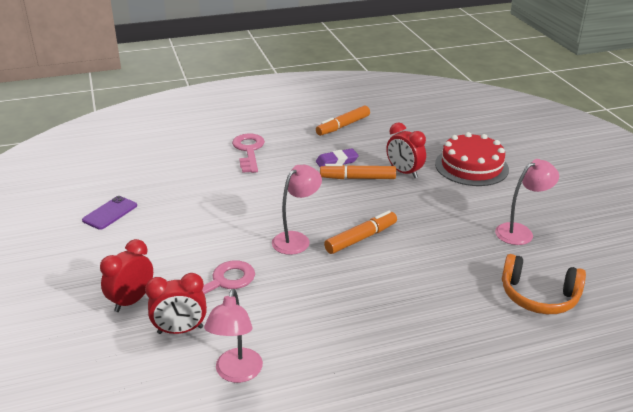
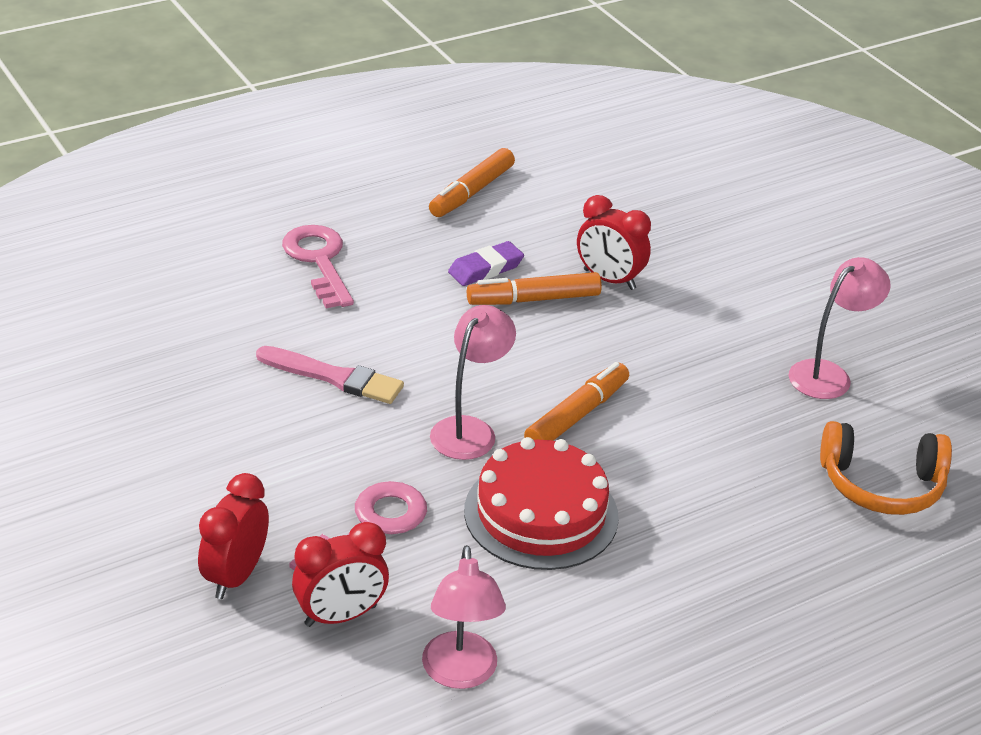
camera: 15 degrees left, 5 degrees up
purple phone [82,196,137,230] -> none
red cake [435,132,509,186] -> red cake moved to [464,437,619,570]
none -> pink brush [256,346,404,404]

